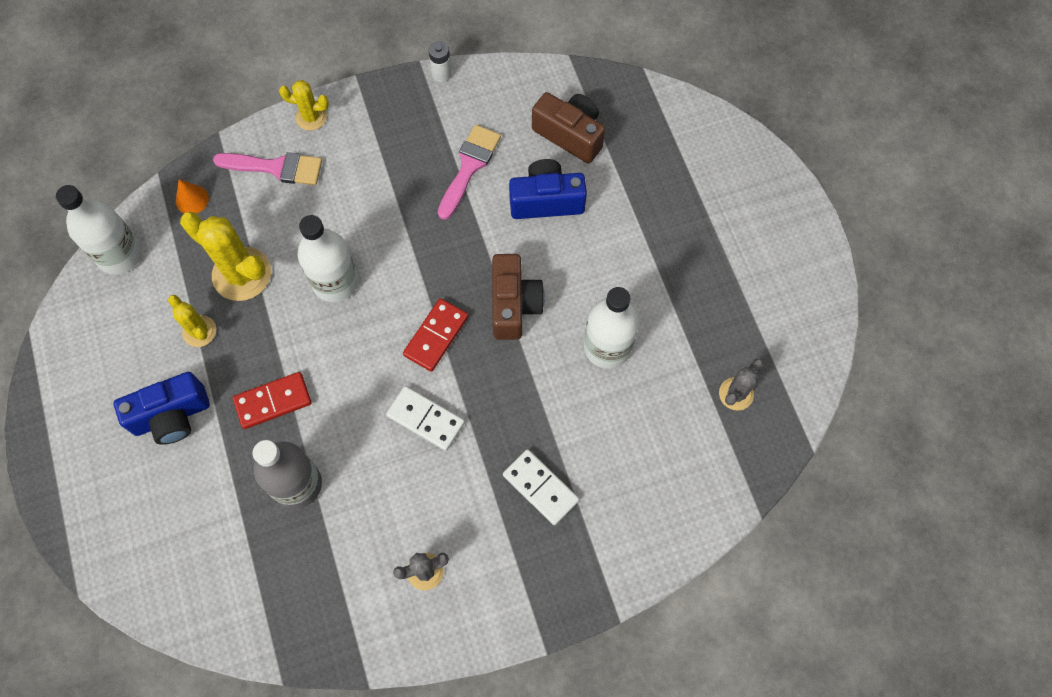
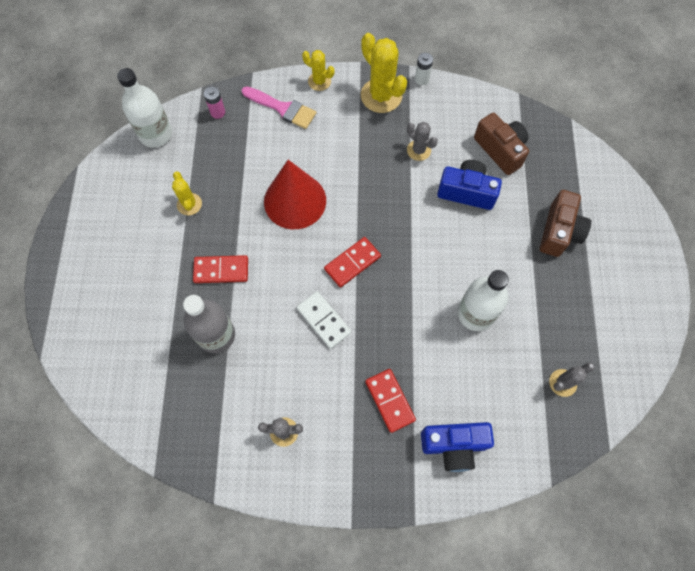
camera: 20 degrees right, 0 degrees up
blue camera [114,372,210,445] -> blue camera moved to [421,422,494,472]
orange cone [176,179,209,214] -> pink battery [204,87,225,119]
yellow cactus [180,212,271,301] -> yellow cactus moved to [361,33,407,113]
white bottle [297,215,358,302] -> red cone [264,160,326,229]
pink brush [438,125,501,220] -> grey cactus [407,122,438,161]
brown camera [492,254,545,340] -> brown camera moved to [540,190,591,257]
white domino [503,449,579,525] -> red domino [365,369,416,433]

